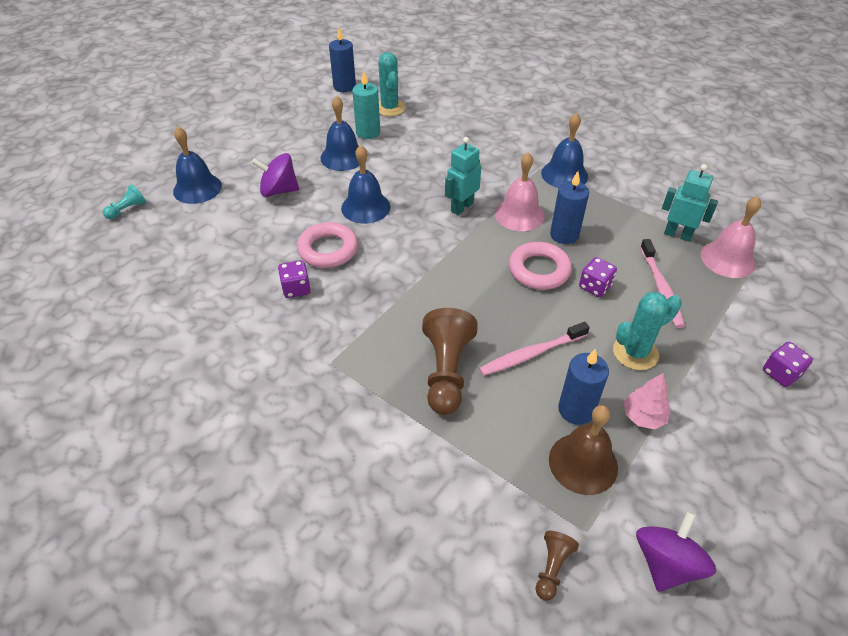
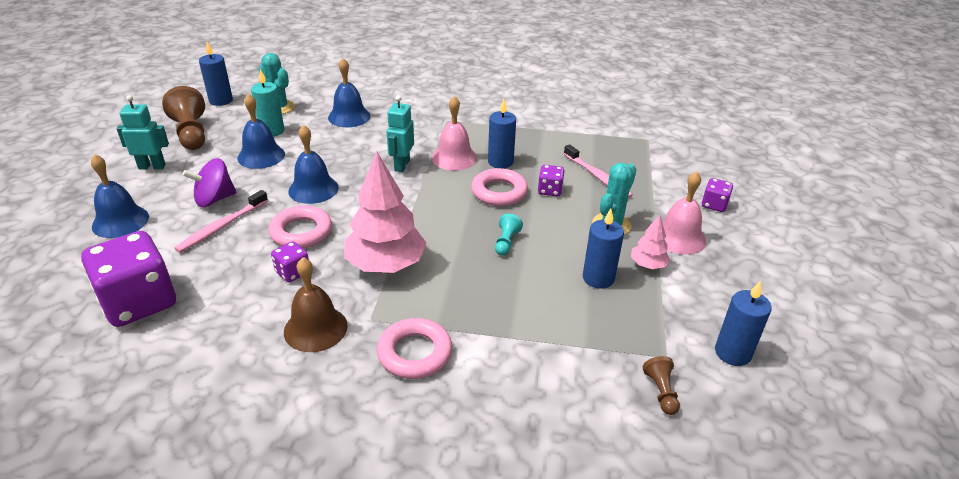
camera: 30 degrees left, 10 degrees down
turquoise pawn [103,184,146,219] -> turquoise pawn moved to [495,214,523,256]
brown pawn [422,308,478,415] -> brown pawn moved to [162,86,205,150]
pink toothbrush [479,322,590,376] -> pink toothbrush moved to [174,190,268,253]
blue bell [541,113,588,188] -> blue bell moved to [328,58,371,127]
brown bell [549,405,618,495] -> brown bell moved to [284,258,348,352]
purple spinning top [636,511,716,592] -> blue candle [715,280,772,366]
turquoise robot [662,164,718,242] -> turquoise robot moved to [116,95,169,169]
pink bell [701,196,761,278] -> pink bell moved to [662,171,706,255]
none -> purple dice [81,231,176,327]
none -> pink tree [344,152,427,273]
none -> pink ring [377,318,452,379]

